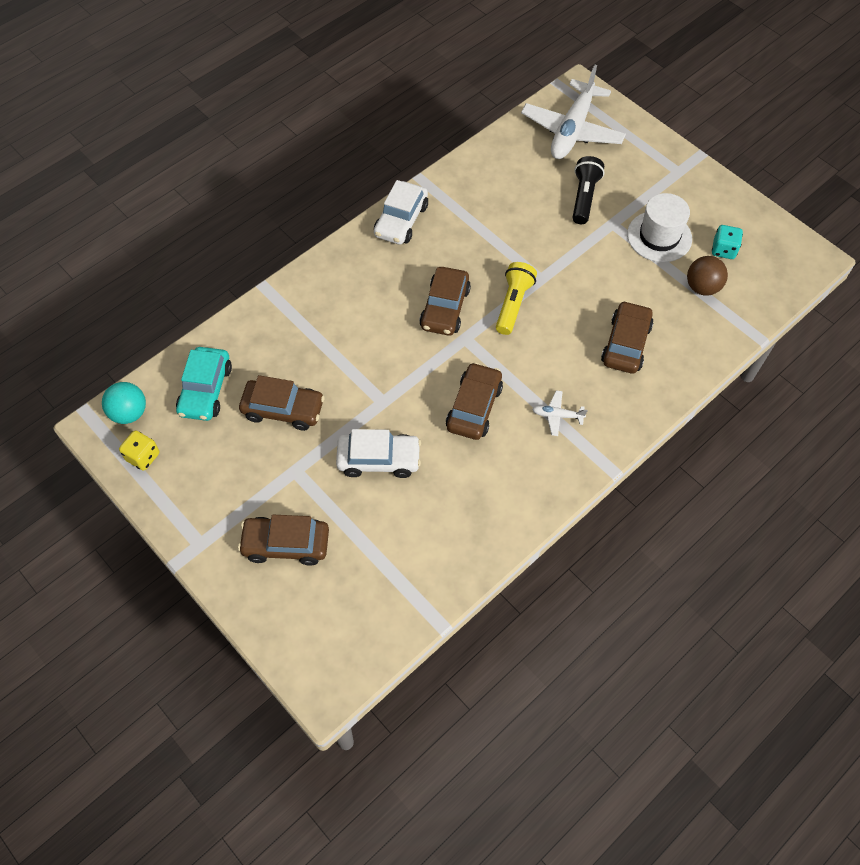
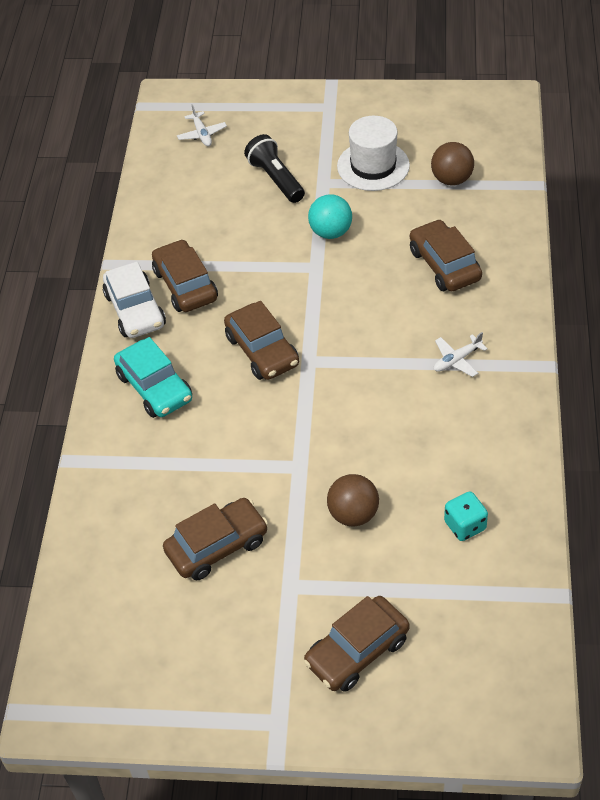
camera: 40 degrees left, 10 degrees down
turquoise ball [102,382,146,424] -> turquoise ball moved to [308,194,352,239]
yellow dice [119,430,159,471] -> none
turquoise car [176,347,232,421] -> turquoise car moved to [114,337,192,418]
white car [336,429,421,478] -> brown ball [327,474,379,526]
brown car [446,362,503,440] -> brown car moved to [152,239,218,312]
yellow flashlight [496,262,537,335] -> none
white plane [521,65,626,159] -> white plane [177,104,227,146], size x0.41
turquoise dice [712,225,743,259] -> turquoise dice moved to [444,492,488,541]

